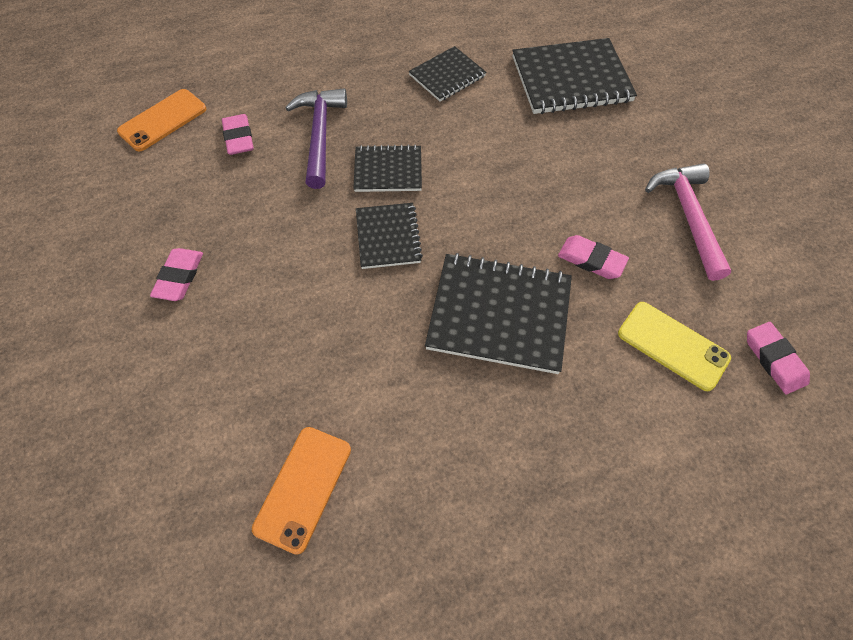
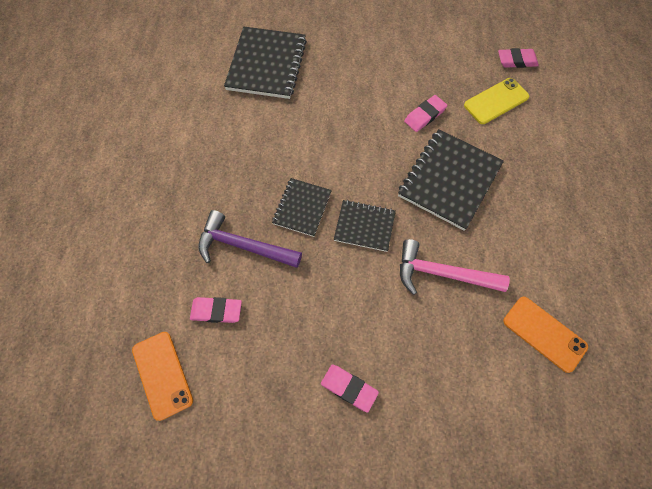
camera: 70 degrees left, 5 degrees up
black notebook [409,46,486,102] -> none
pink hammer [645,163,731,281] -> pink hammer moved to [400,239,510,295]

